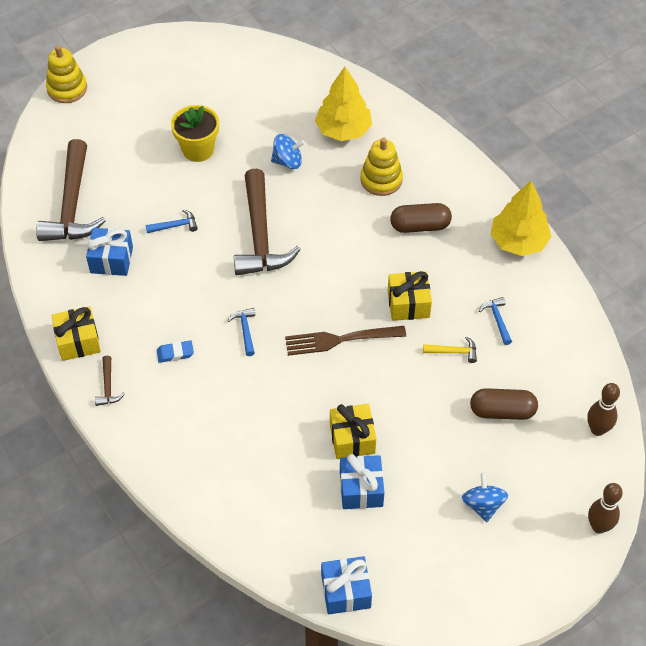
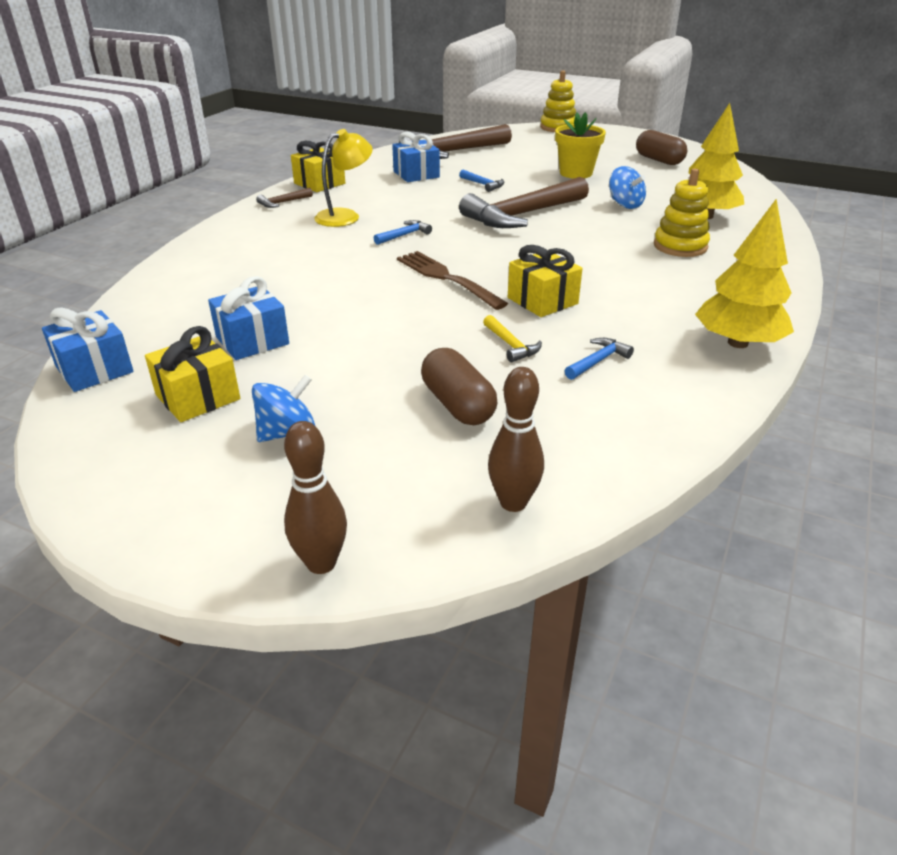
camera: 60 degrees right, 20 degrees down
blue eraser [157,340,194,363] -> yellow lamp [314,129,373,227]
yellow gift [330,404,376,459] -> yellow gift moved to [145,326,240,422]
brown capsule [390,203,452,233] -> brown capsule moved to [636,130,687,165]

